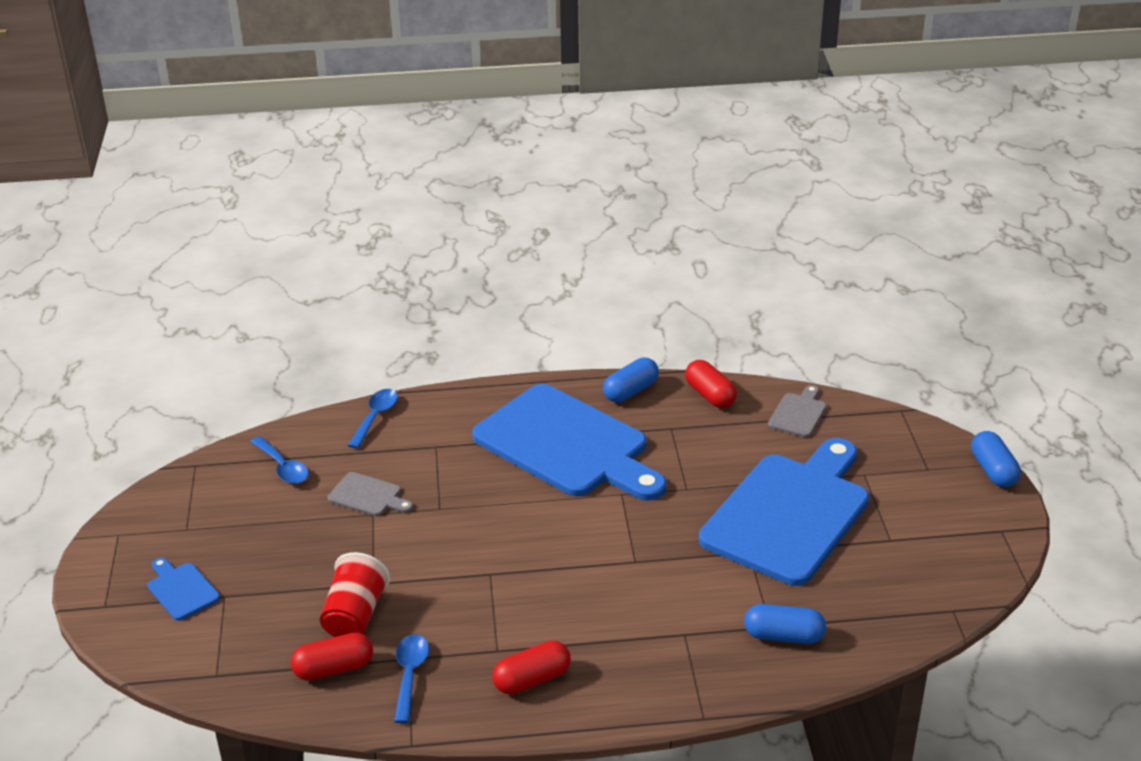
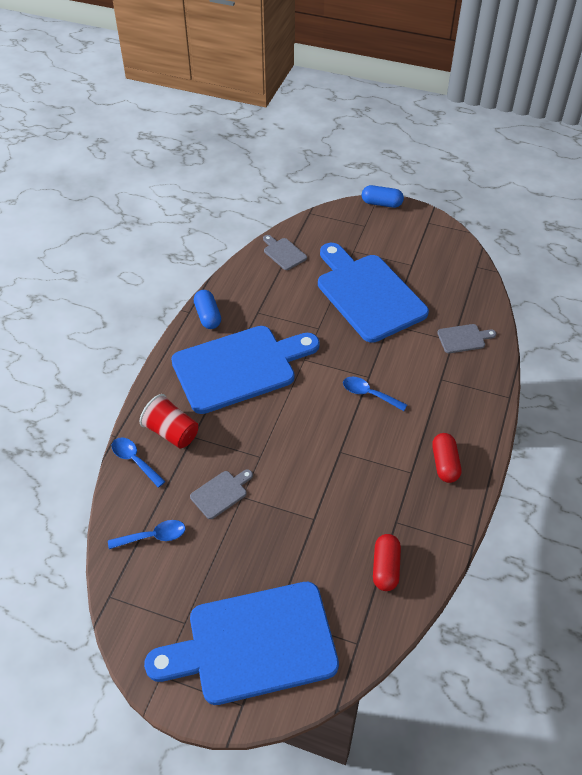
camera: 65 degrees left, 15 degrees up
blue cutting board [147,558,220,621] -> blue cutting board [144,582,339,705], size x2.49
red cup [320,552,390,637] -> red cup moved to [140,394,198,448]
blue spoon [394,634,429,723] -> blue spoon moved to [343,377,407,411]
red capsule [685,360,737,408] -> none
blue capsule [744,604,826,644] -> grey cutting board [437,324,496,353]

